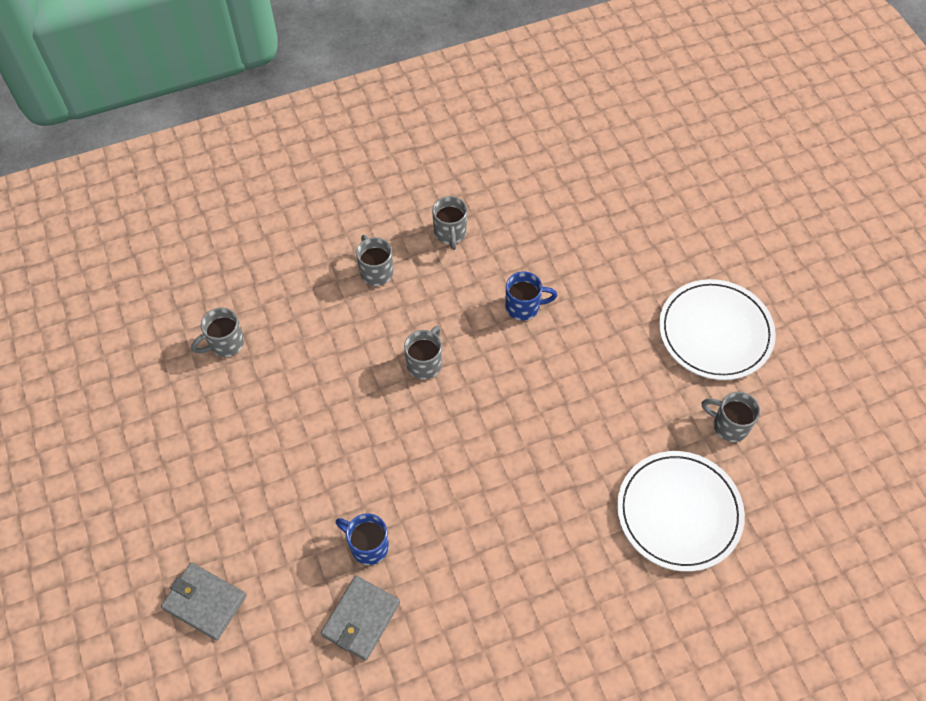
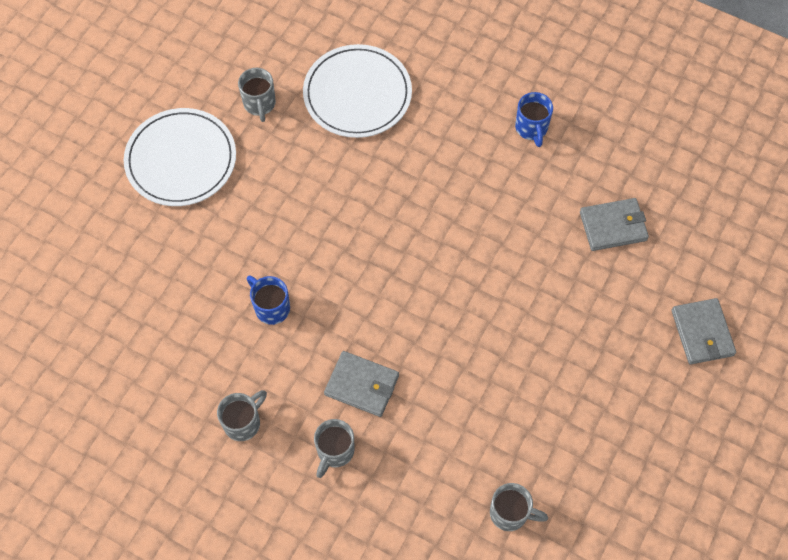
camera: 130 degrees left, 5 degrees up
blue mug [336,513,389,565] -> blue mug moved to [515,92,553,147]
grey mug [404,326,442,380] -> none
none -> grey wallet [324,351,399,417]

